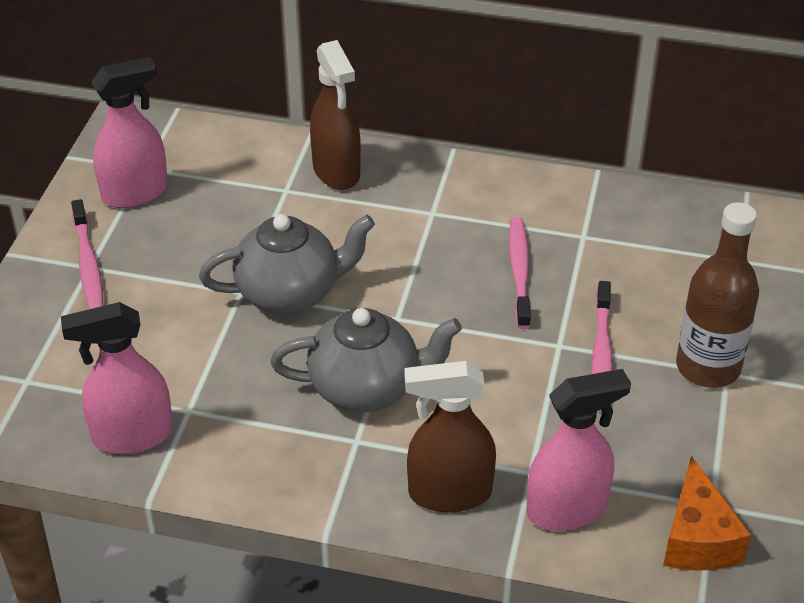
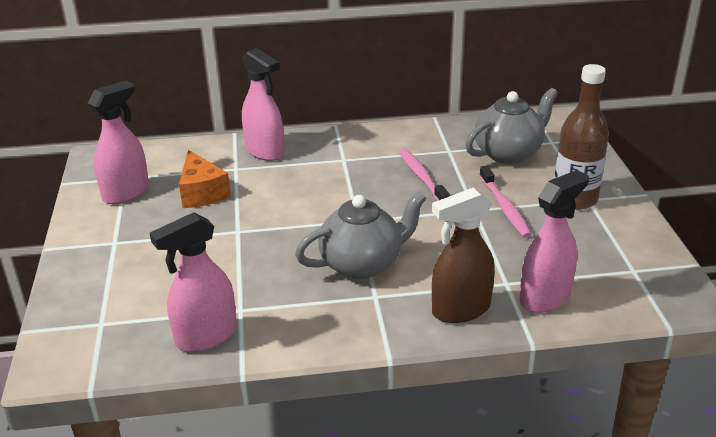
camera: 20 degrees left, 10 degrees down
pink toothbrush [71,199,103,309] -> none
grey teapot [199,214,375,314] -> grey teapot moved to [465,88,558,164]
brown spray bottle [310,40,361,190] -> pink spray bottle [242,48,284,161]
orange cheese [663,456,751,571] -> orange cheese moved to [179,150,231,208]

